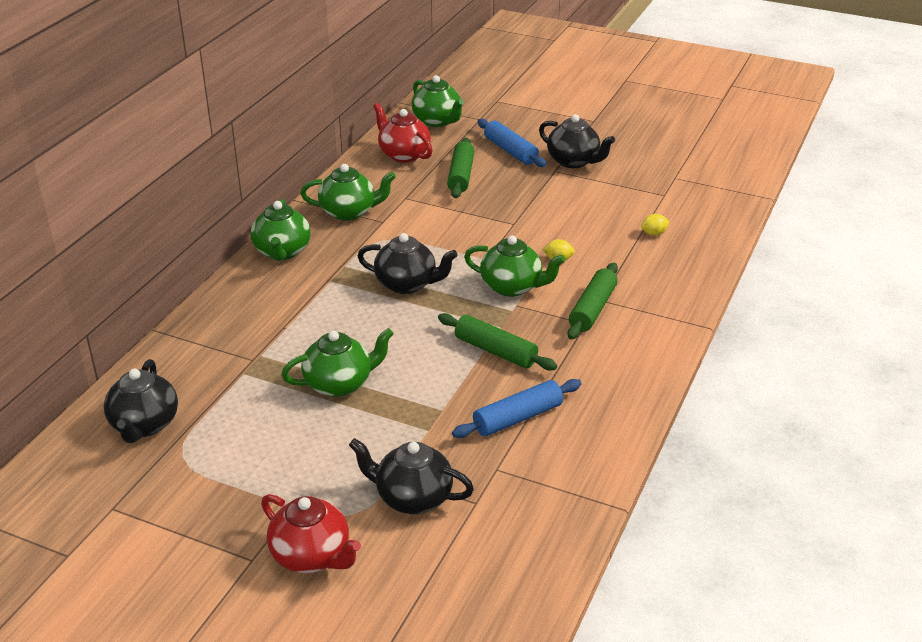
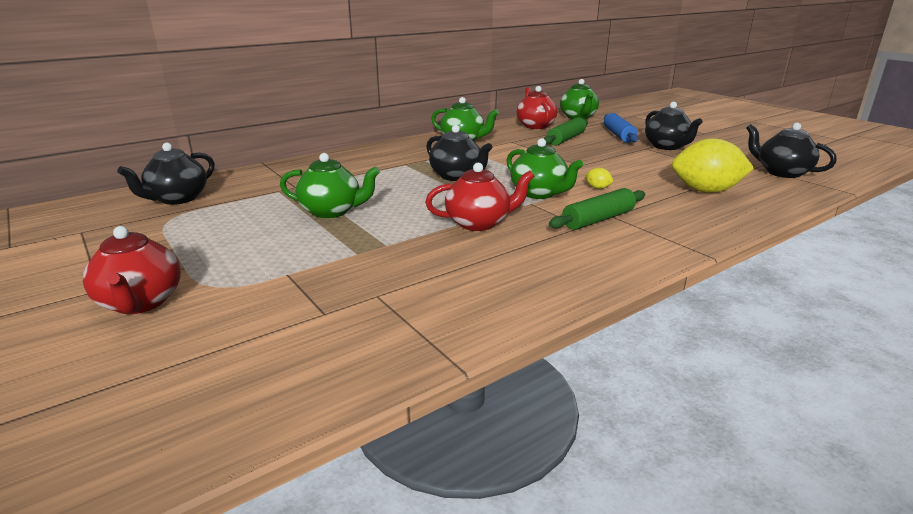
camera: 30 degrees right, 10 degrees down
green teapot [251,199,311,261] -> none
black teapot [349,438,474,514] -> black teapot moved to [746,123,837,178]
green rolling pin [438,313,557,371] -> red teapot [425,163,535,231]
blue rolling pin [452,379,582,438] -> none
yellow lemon [641,214,670,236] -> yellow lemon [672,138,754,193], size x2.49

